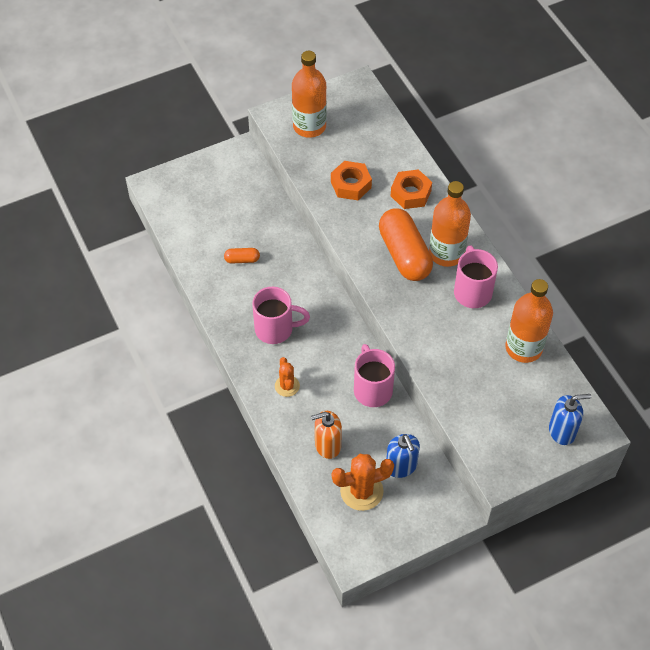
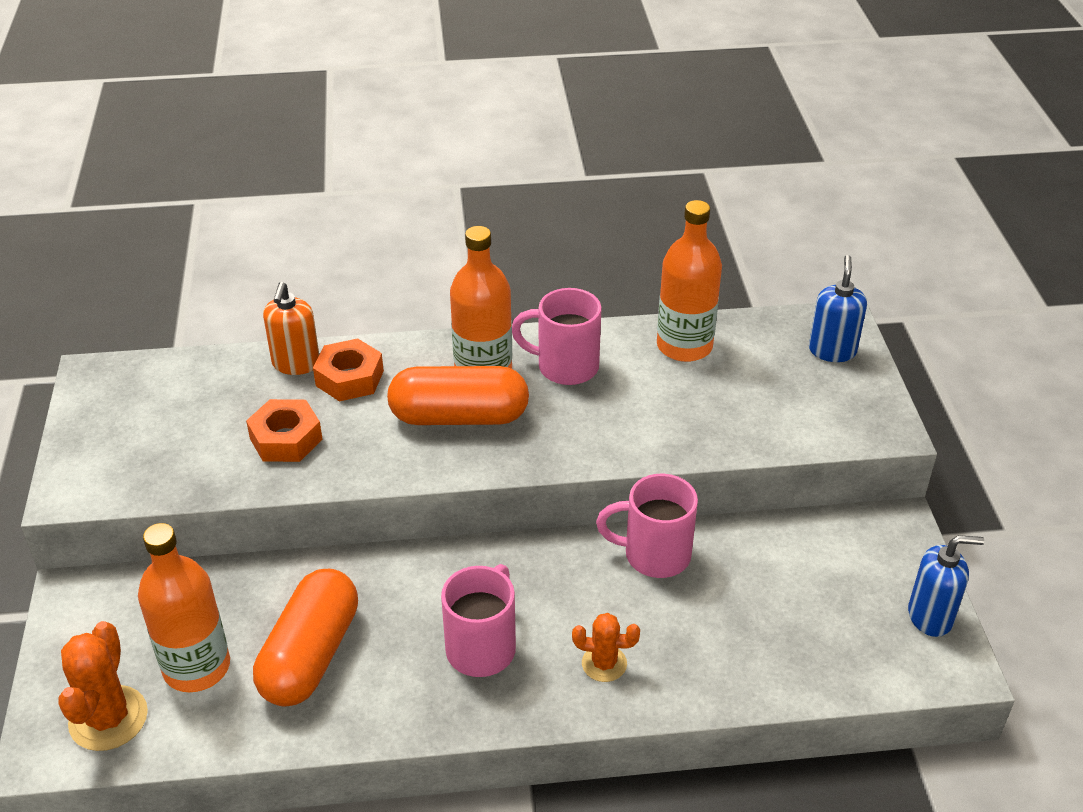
camera: 70 degrees left, 15 degrees down
orange capsule [224,248,260,264] -> orange capsule [253,569,358,707], size x2.27
orange bottle [292,51,327,138] -> orange bottle moved to [138,523,230,692]
orange soap dispenser [311,411,342,459] -> orange soap dispenser moved to [263,282,319,375]
orange cactus [332,454,394,511] -> orange cactus moved to [58,621,148,751]
blue soap dispenser [386,434,420,478] -> blue soap dispenser moved to [908,535,984,637]

